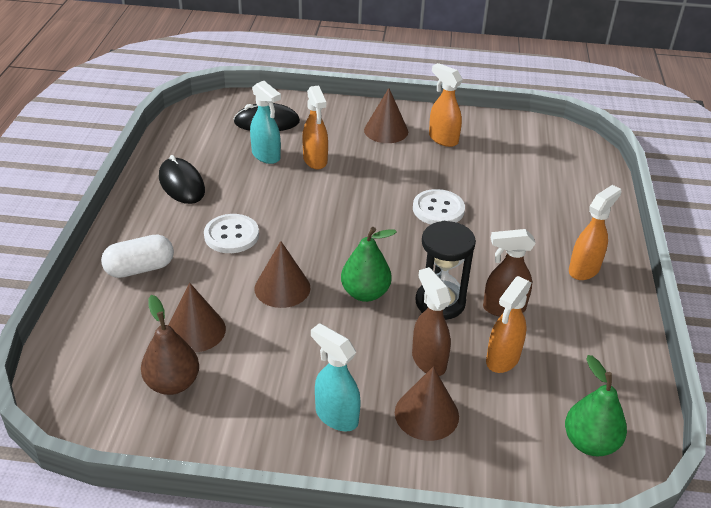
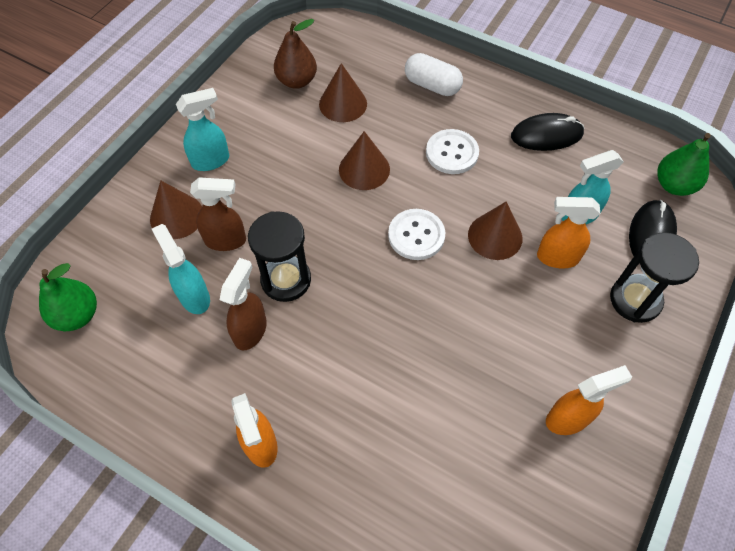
camera: 115 degrees right, 20 degrees up
white capsule [101,234,174,278] -> white capsule turned 60 degrees counterclockwise [405,53,463,96]
green pear [341,227,397,302] -> green pear moved to [657,133,711,196]
brown cone [364,88,408,143] -> brown cone moved to [468,201,522,260]
white button [413,189,465,224] -> white button moved to [388,209,445,260]
orange spray bottle [486,276,531,373] -> turquoise spray bottle [152,224,210,314]
none -> black hourglass [610,232,699,323]

